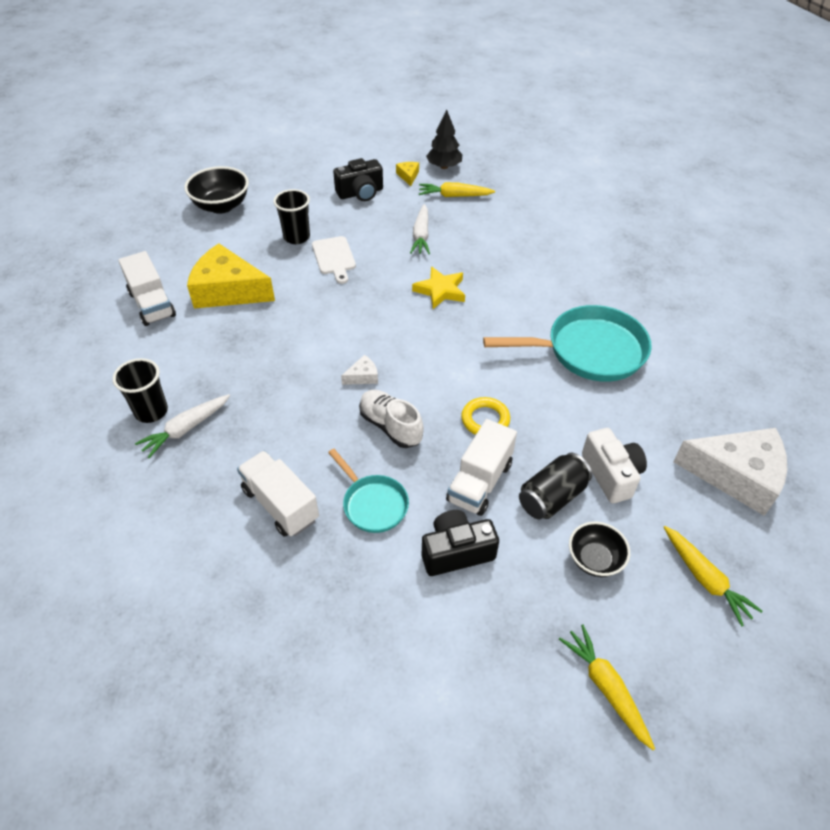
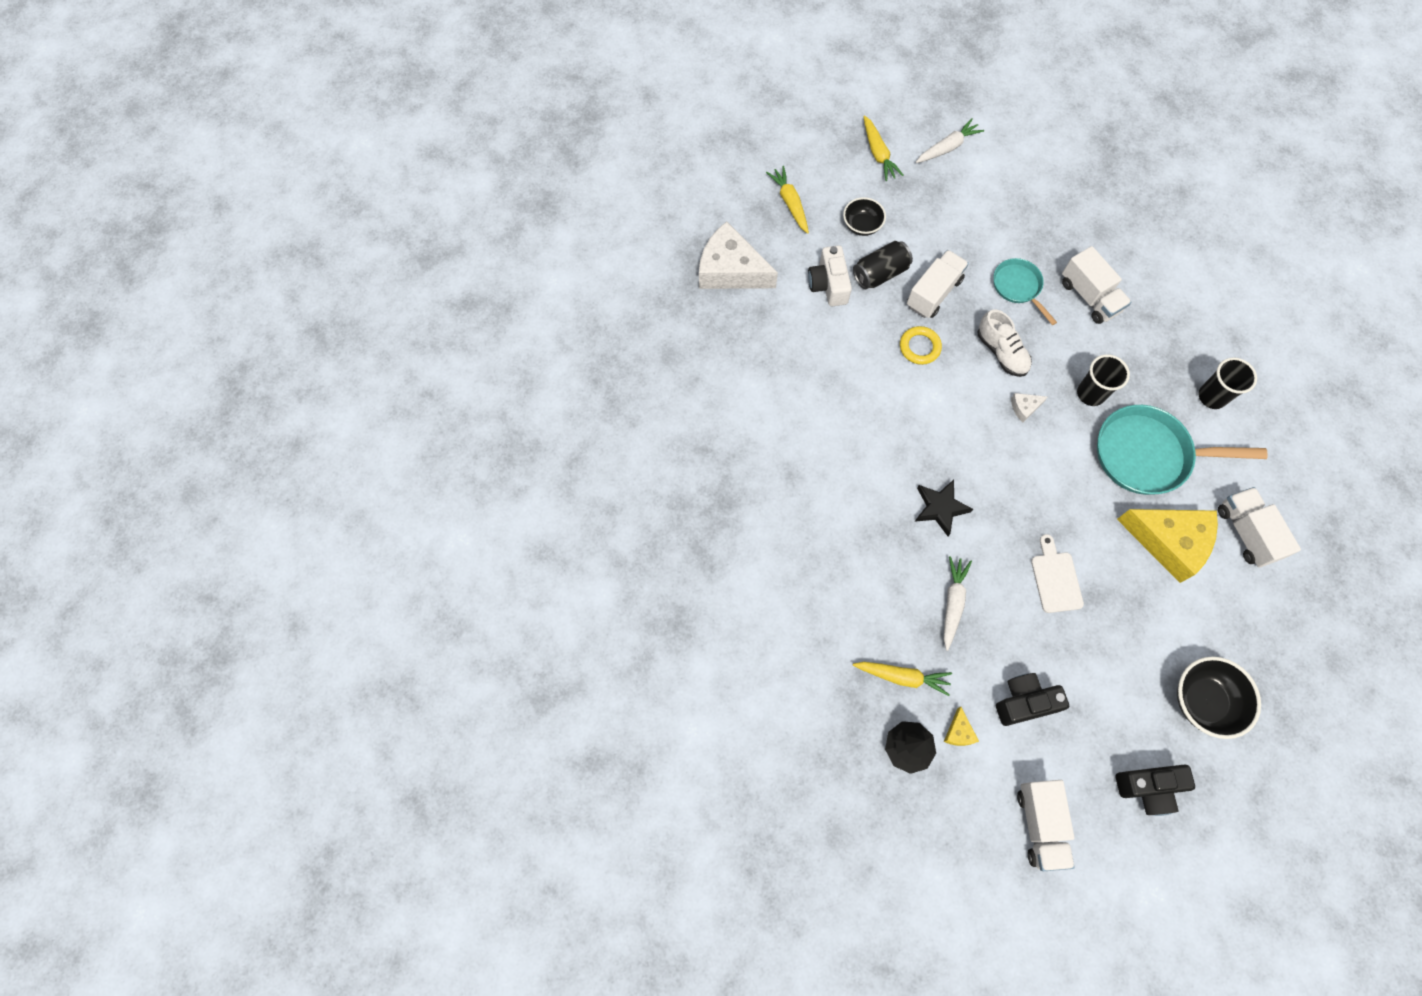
camera: 170 degrees left, 20 degrees up
white carrot [135,394,230,458] -> white carrot moved to [916,118,984,163]
black cup [273,189,310,244] -> black cup moved to [1077,354,1130,406]
yellow star [412,266,465,309] -> black star [915,480,973,536]
black camera [422,510,499,576] -> black camera moved to [1115,764,1195,816]
turquoise pan [483,305,652,382] -> turquoise pan moved to [1097,405,1268,495]
none -> white truck [1017,780,1075,871]

